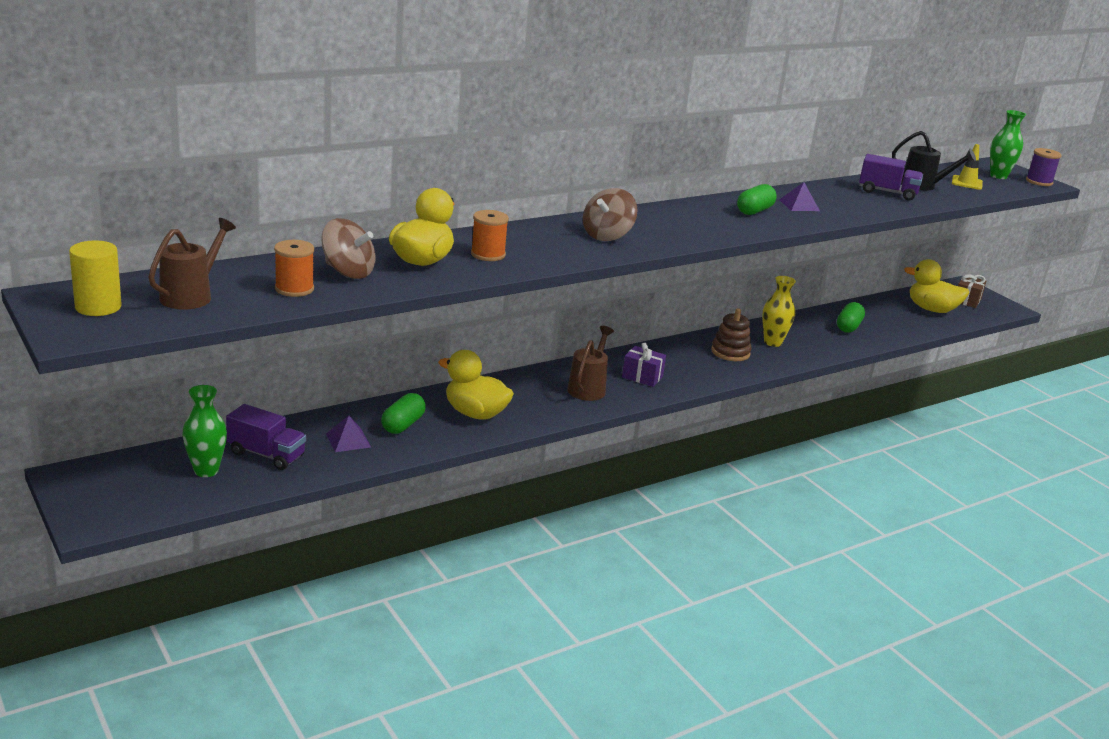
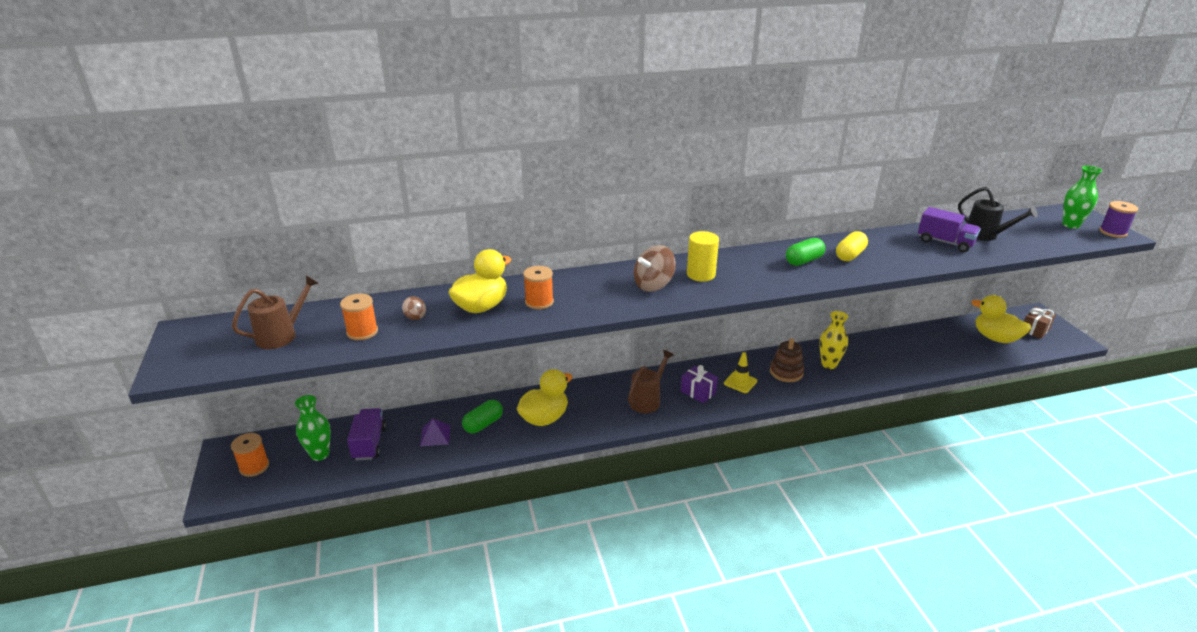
camera: 20 degrees right, 5 degrees up
yellow cylinder [69,240,122,316] -> yellow cylinder moved to [687,231,719,282]
purple truck [226,404,306,470] -> purple truck turned 135 degrees counterclockwise [347,408,386,461]
brown spinning top [321,218,376,279] -> brown spinning top [402,296,426,320], size x0.47
yellow duck [438,350,514,420] -> yellow duck turned 90 degrees clockwise [517,369,573,426]
purple pyramid [779,182,820,211] -> yellow capsule [836,231,868,261]
green capsule [837,302,865,333] -> none
yellow traffic cone [952,144,983,190] -> yellow traffic cone moved to [724,352,757,393]
none -> orange spool [231,433,269,477]

